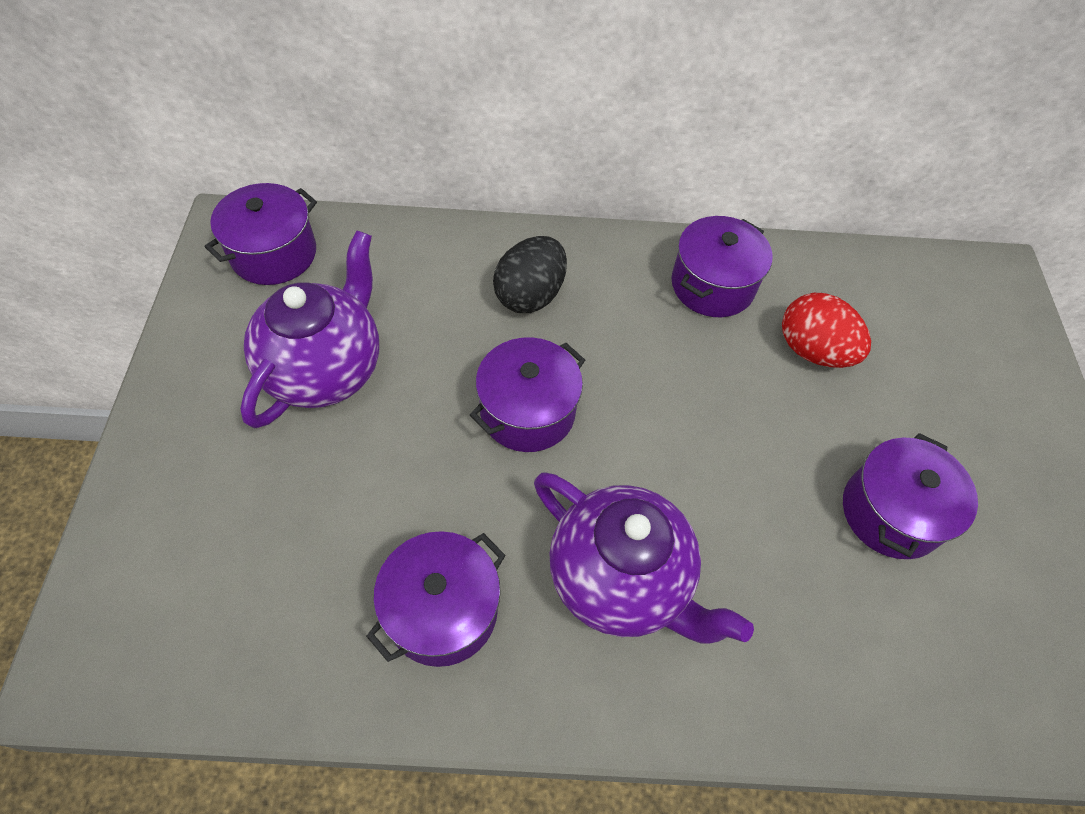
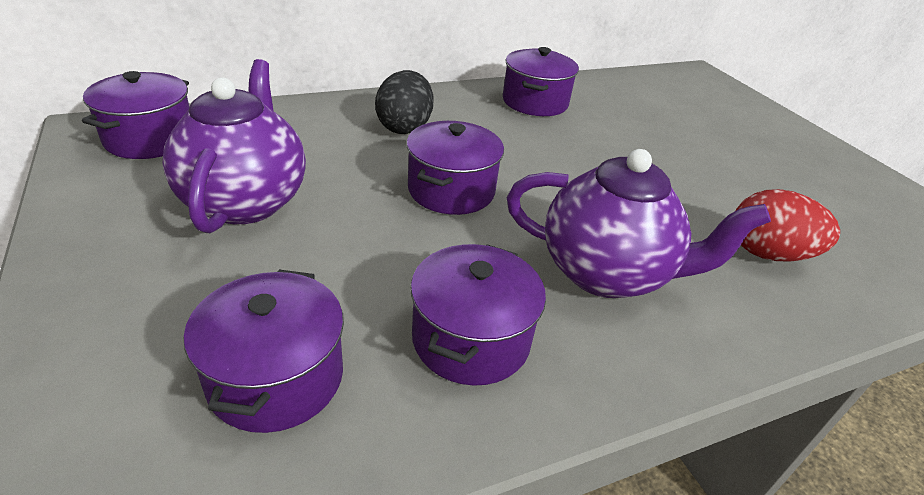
camera: 25 degrees left, 20 degrees down
red egg [782,293,871,368] -> red egg moved to [736,189,840,262]
purple pot [843,433,978,559] -> purple pot moved to [184,270,344,433]

